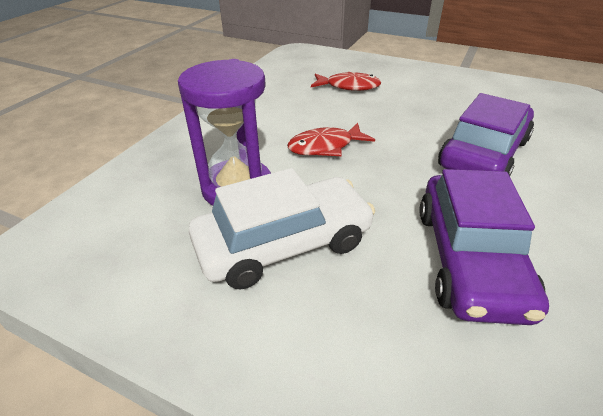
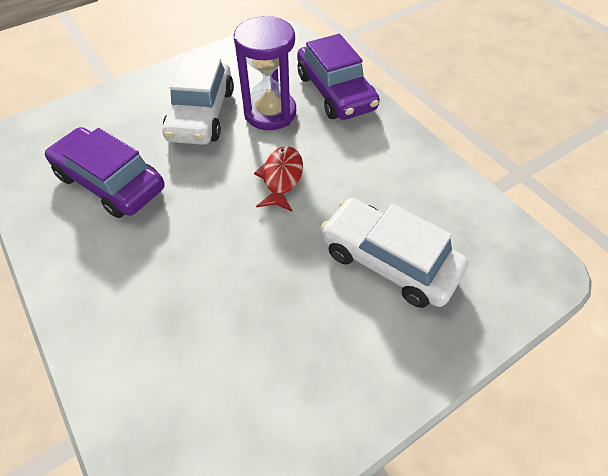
camera: 120 degrees right, 15 degrees up
red fish [311,72,381,91] -> white car [321,198,468,308]
purple car [438,93,534,176] -> purple car moved to [297,34,380,120]

